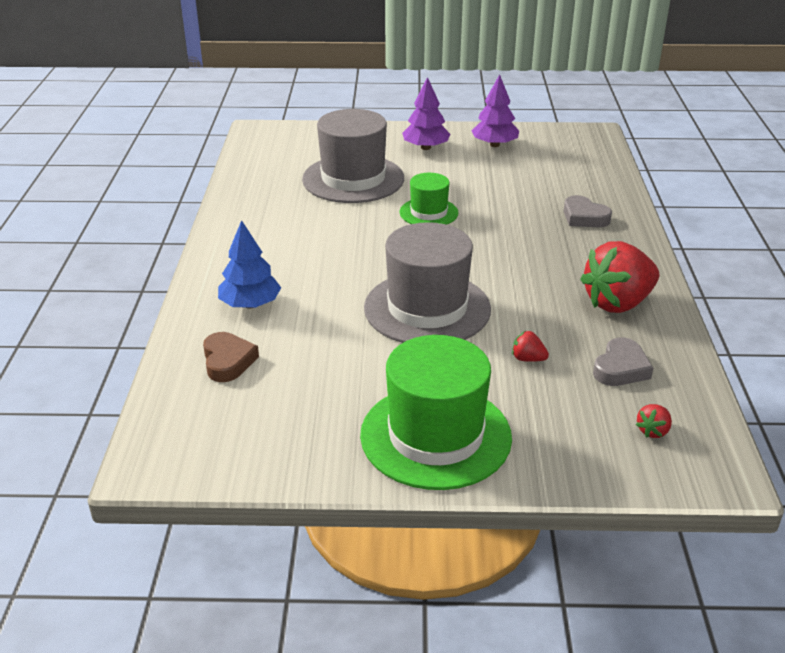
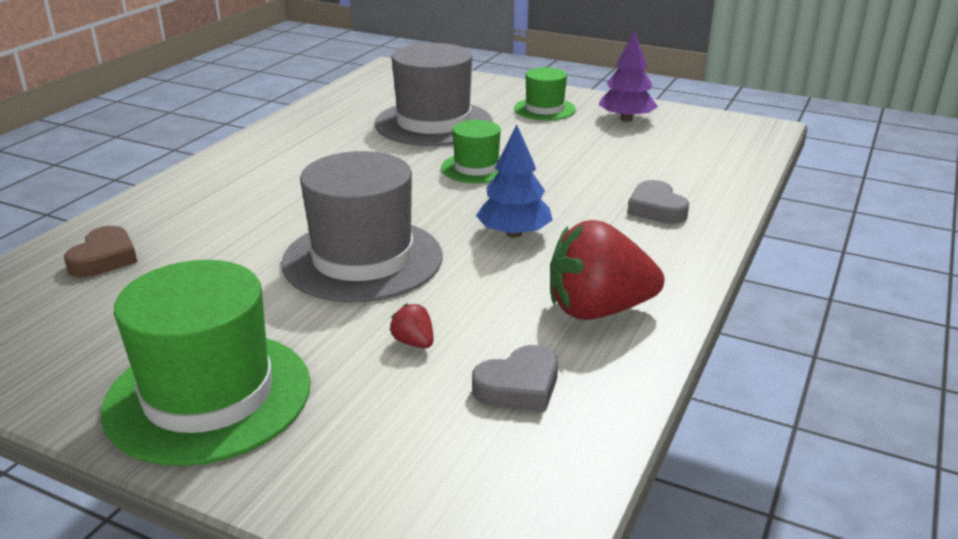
camera: 25 degrees right, 5 degrees down
blue tree [218,220,281,309] -> blue tree moved to [476,124,553,238]
purple tree [402,77,450,150] -> green hat [514,67,576,121]
red strawberry [636,404,672,438] -> none

